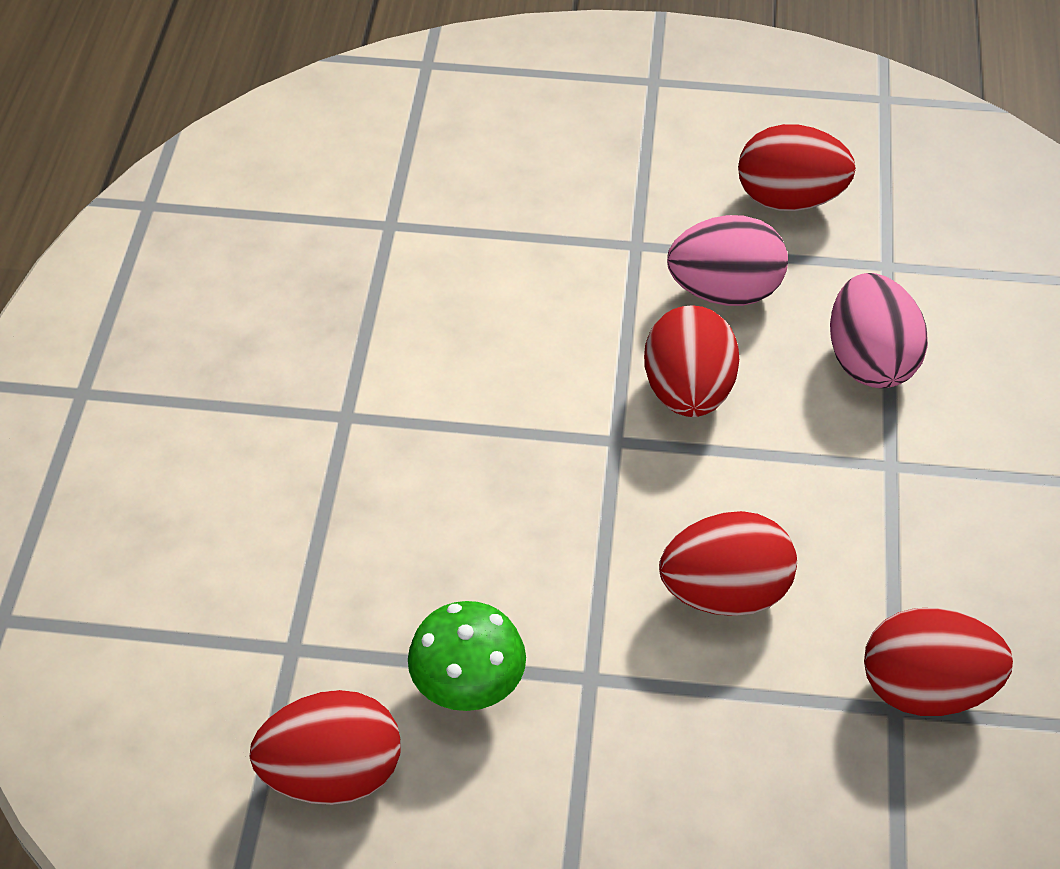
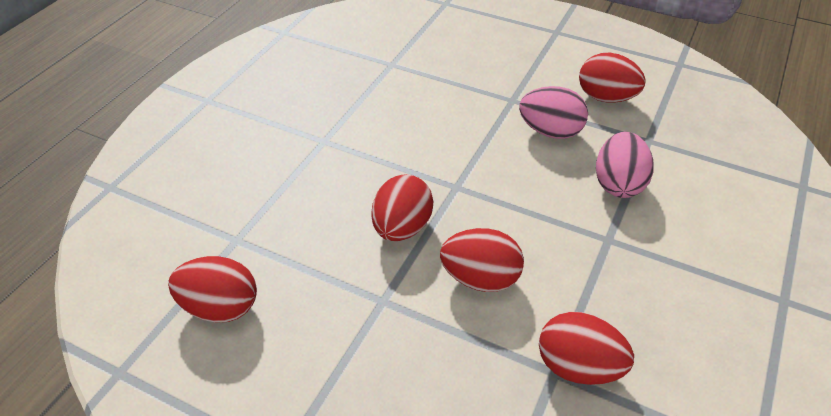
camera: 20 degrees right, 5 degrees down
green mushroom [408,601,526,711] -> none
red egg [644,305,739,417] -> red egg moved to [372,174,433,241]

